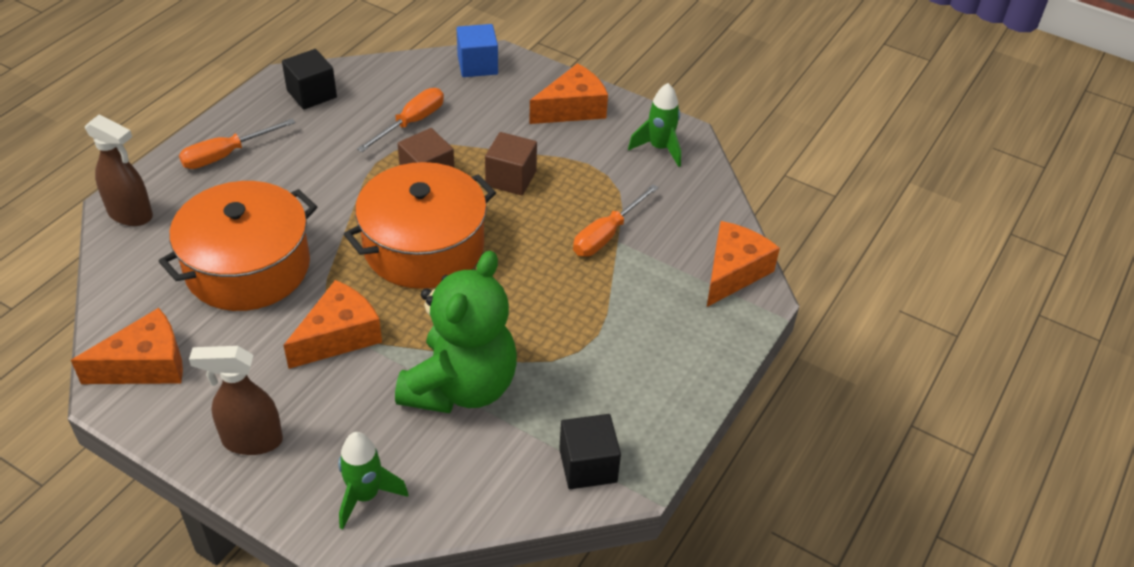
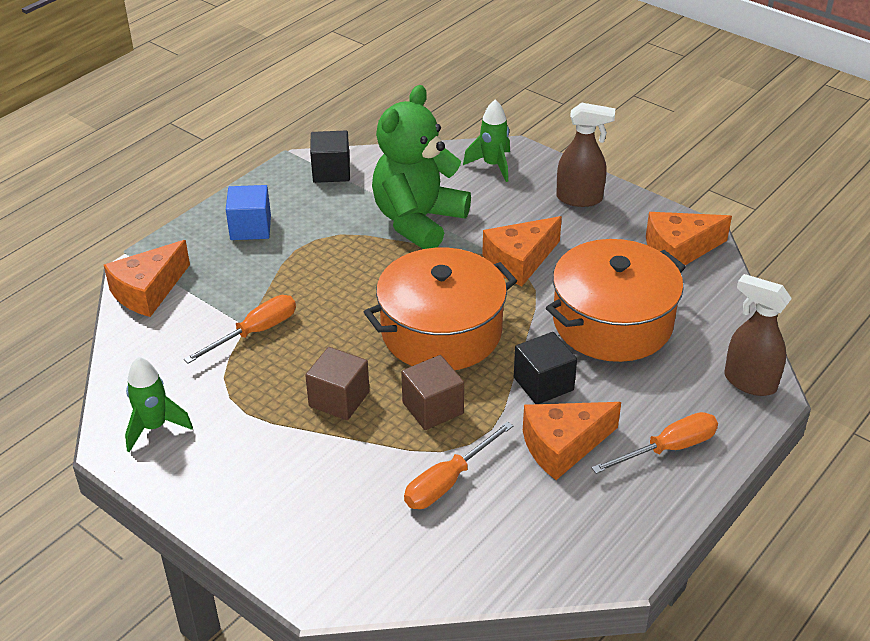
camera: 170 degrees left, 5 degrees down
black cube [282,49,337,110] -> black cube moved to [514,332,577,404]
blue cube [457,24,498,77] -> blue cube moved to [226,185,271,240]
orange cheese [529,63,608,124] -> orange cheese moved to [523,402,621,480]

